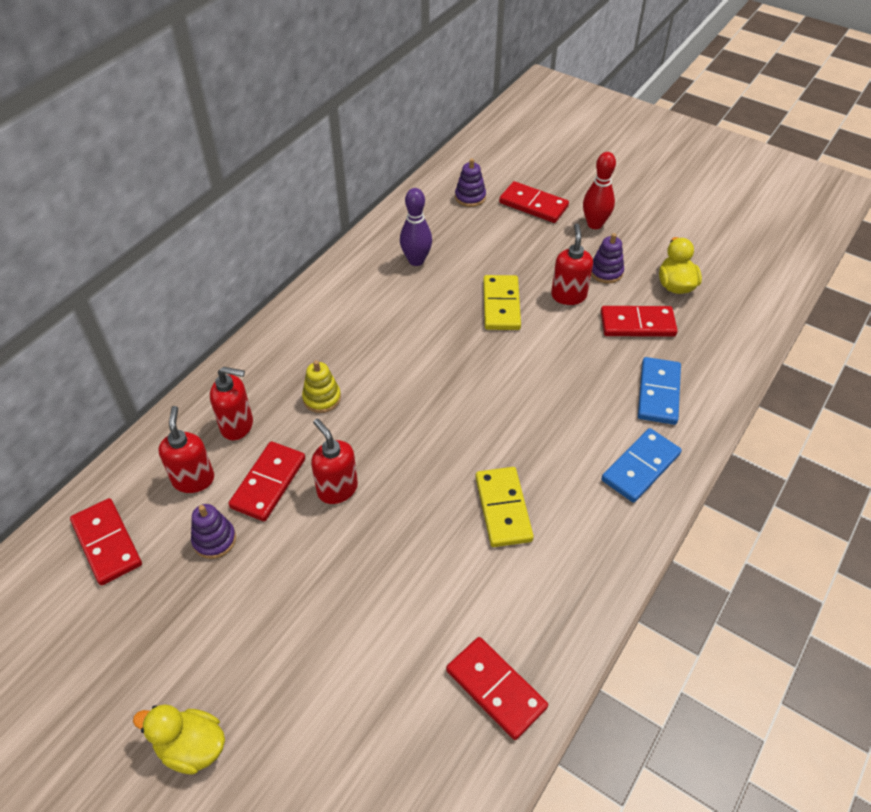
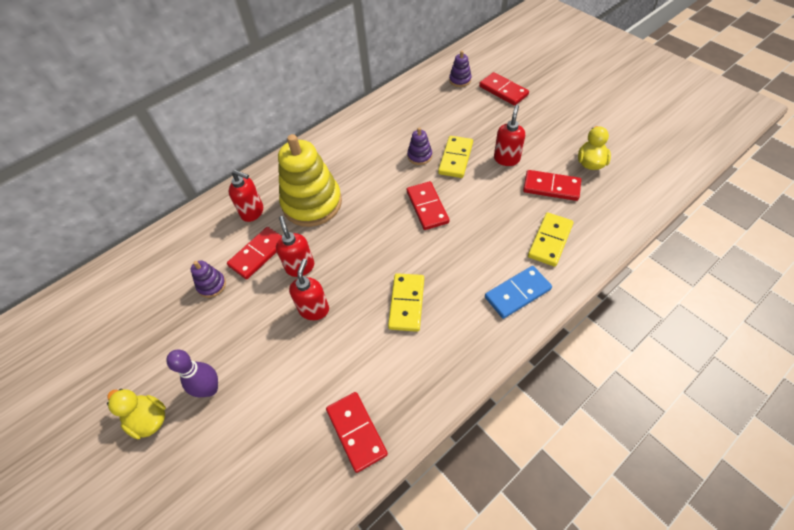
camera: 20 degrees right, 5 degrees up
red domino [70,498,142,585] -> red domino moved to [407,181,450,230]
red soap dispenser [158,406,214,493] -> red soap dispenser moved to [289,259,329,320]
yellow stacking toy [302,360,341,413] -> yellow stacking toy [278,134,342,227], size x2.30
purple bowling pin [400,188,432,266] -> purple bowling pin moved to [166,350,218,397]
red bowling pin [583,152,616,229] -> none
purple stacking toy [591,233,624,284] -> purple stacking toy moved to [407,127,432,165]
blue domino [638,357,681,425] -> yellow domino [528,212,574,267]

